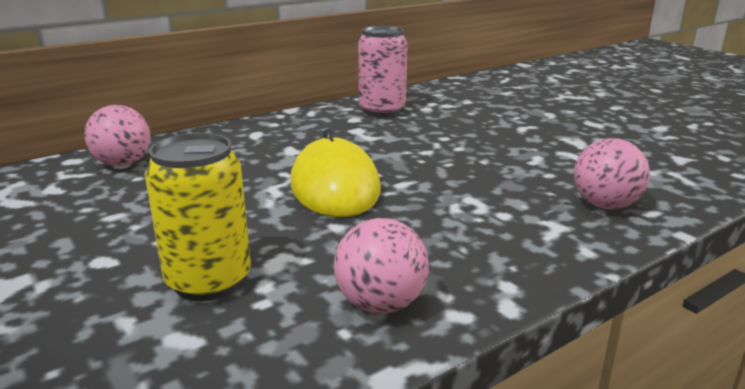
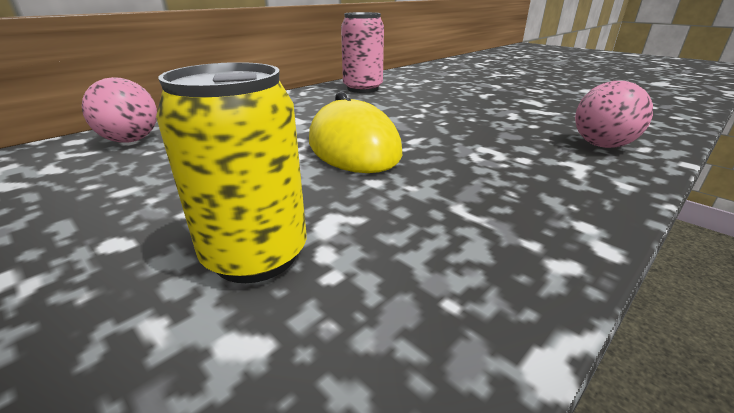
camera: 10 degrees left, 5 degrees up
pink ball [334,218,429,314] -> none

